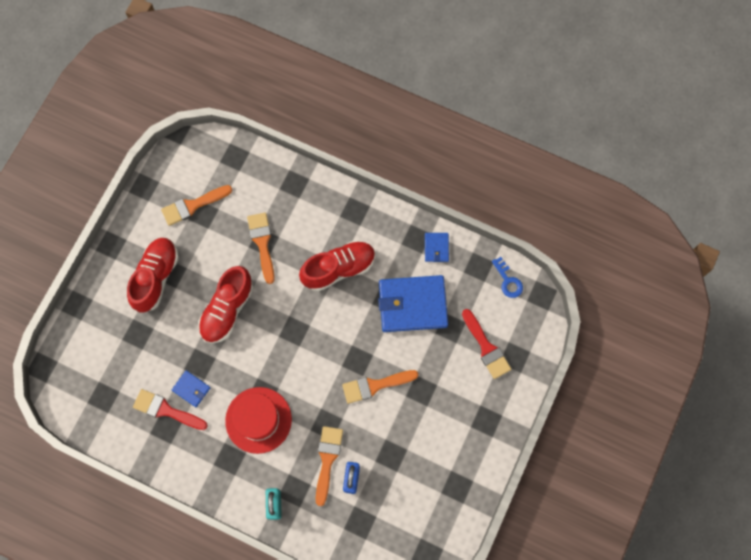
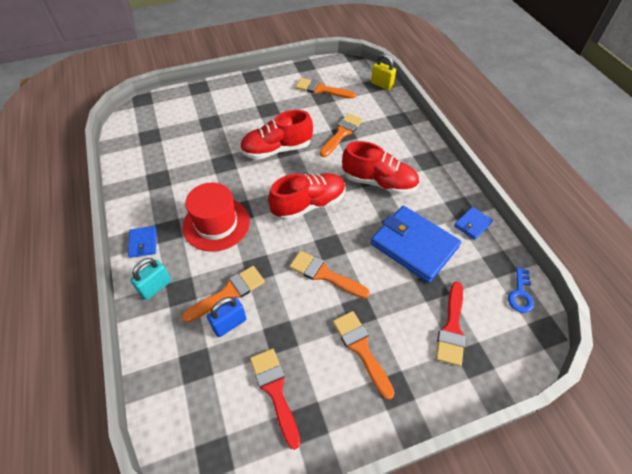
camera: 45 degrees right, 20 degrees down
red shoe [127,238,179,313] -> red shoe moved to [268,173,346,221]
red brush [133,389,208,430] -> red brush moved to [250,349,300,450]
blue wallet [172,370,211,407] -> blue wallet moved to [128,226,157,258]
none -> orange brush [333,311,395,400]
none -> yellow padlock [371,54,396,90]

